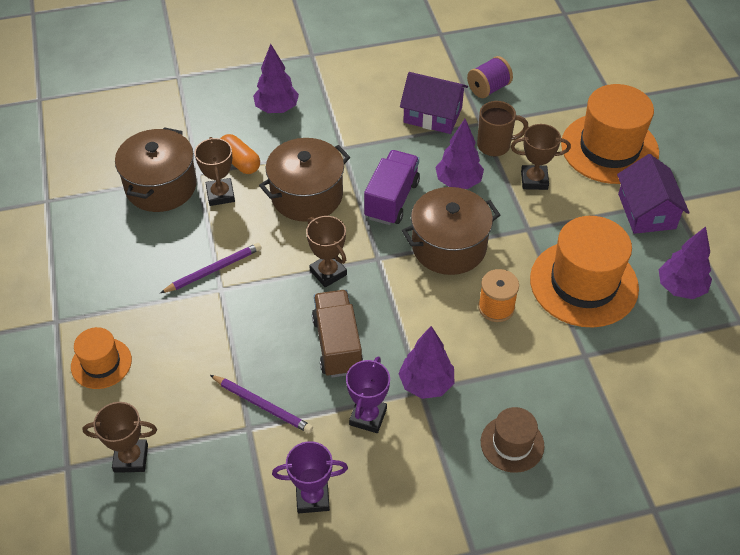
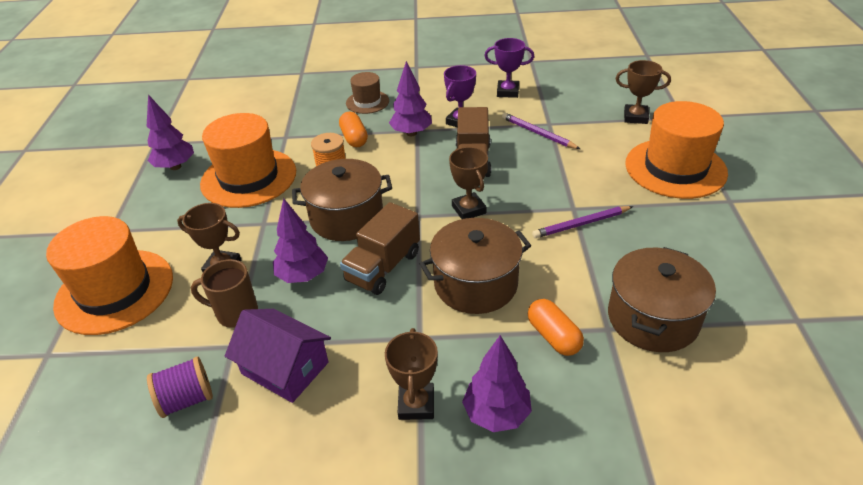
camera: 165 degrees left, 10 degrees down
orange hat [71,327,132,389] -> orange hat [625,101,728,199], size x1.90
brown trophy [195,137,235,206] -> brown trophy moved to [385,328,438,420]
purple truck [364,150,420,225] -> brown truck [340,202,420,295]
purple house [617,154,690,234] -> none
none -> orange capsule [339,112,368,147]

